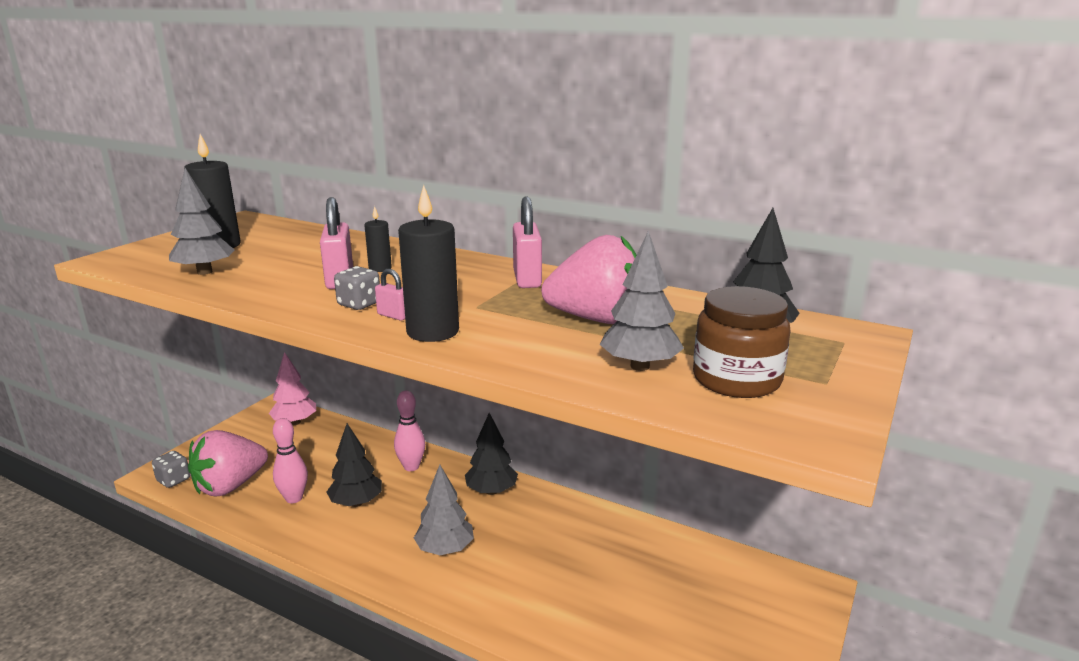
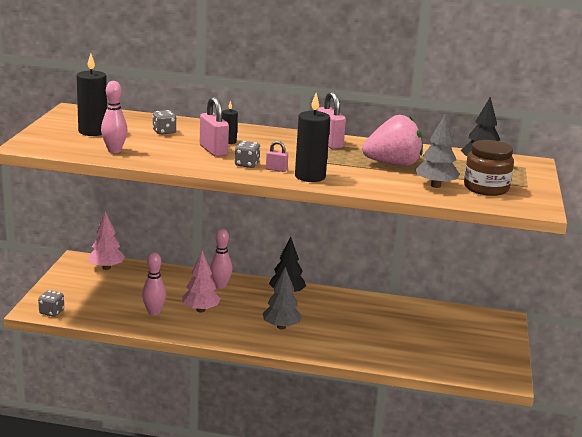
camera: 20 degrees left, 0 degrees up
grey tree [169,168,234,275] -> pink bowling pin [101,81,127,153]
pink strawberry [188,430,268,497] -> none
black tree [326,423,382,507] -> pink tree [182,251,221,312]
none -> grey dice [152,110,177,135]

